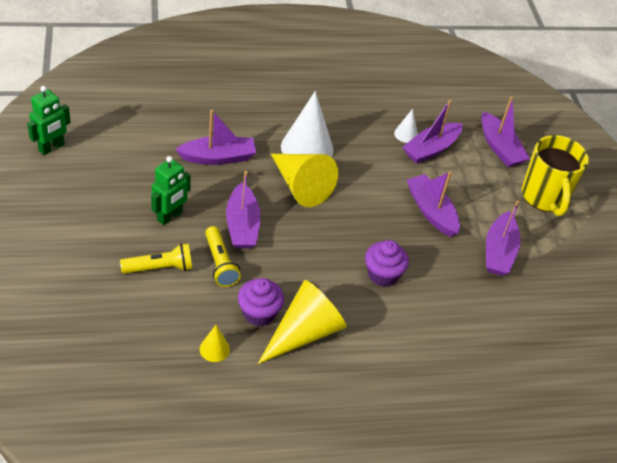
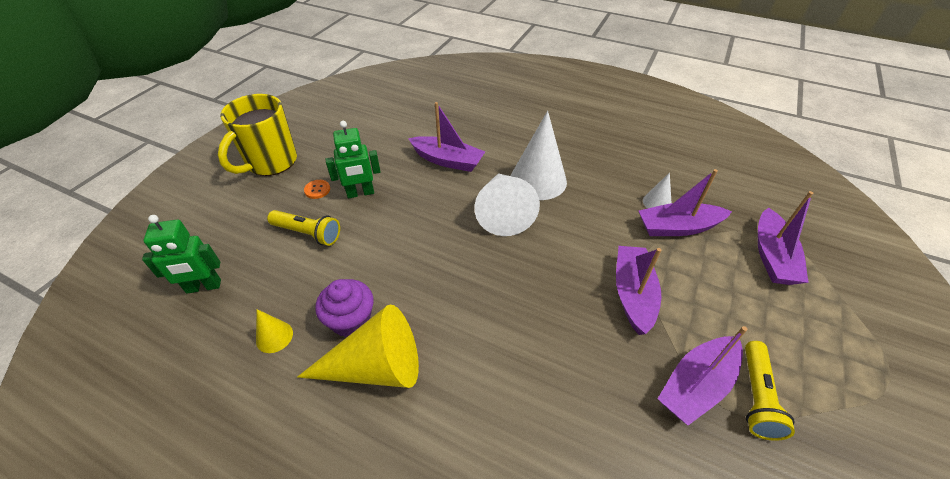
camera: 40 degrees right, 0 degrees up
green robot [27,86,71,155] -> green robot moved to [142,215,221,294]
yellow flashlight [205,226,241,287] -> yellow flashlight moved to [745,341,795,441]
purple boat [226,171,261,249] -> none
yellow cone [271,154,338,207] -> white cone [474,173,540,236]
purple cupcake [365,240,409,287] -> none
yellow mug [522,135,589,216] -> yellow mug moved to [218,94,297,176]
none -> orange button [304,180,330,199]

